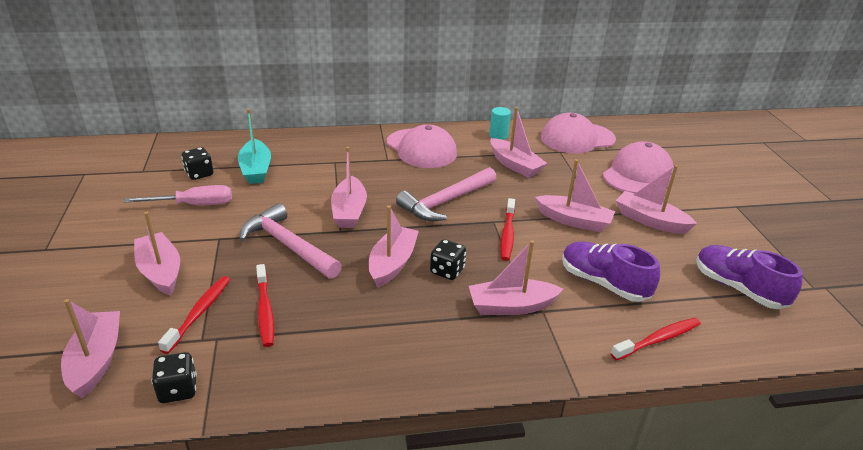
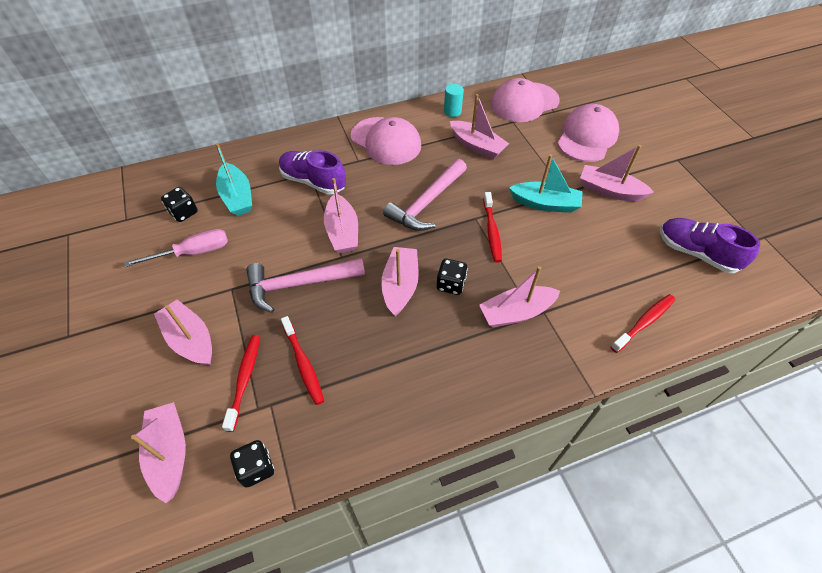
camera: 10 degrees left, 20 degrees up
pink hammer [240,203,342,279] -> pink hammer turned 45 degrees counterclockwise [246,258,365,313]
pink boat [535,159,615,232] -> turquoise boat [509,154,583,213]
purple shoe [562,241,660,302] -> purple shoe moved to [279,150,346,195]

